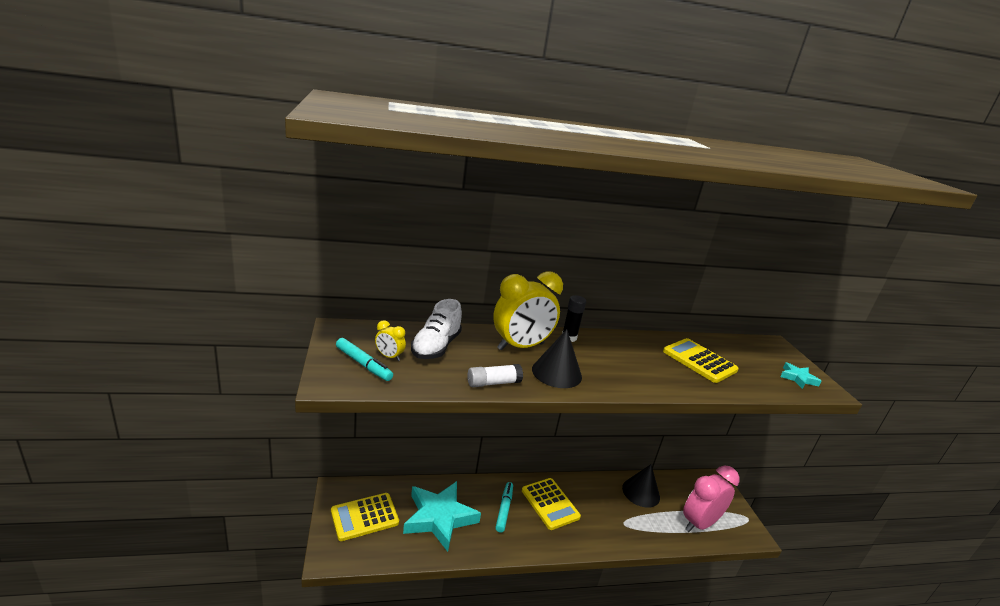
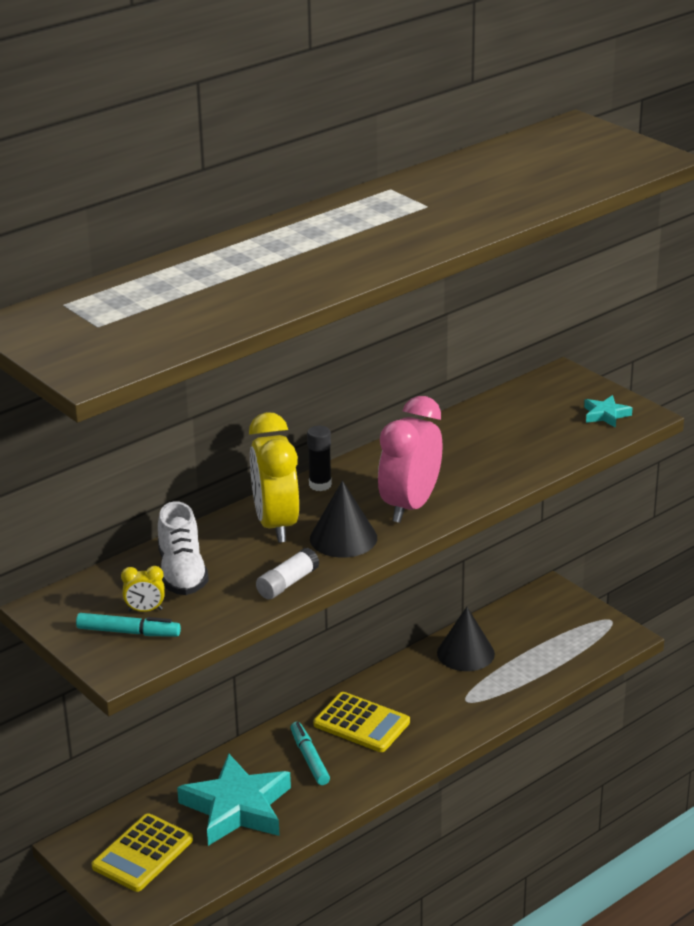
camera: 25 degrees left, 5 degrees up
yellow clock [493,271,563,350] -> yellow clock turned 135 degrees clockwise [249,412,299,543]
yellow calculator [663,338,739,383] -> none
pink clock [683,466,740,532] -> pink clock moved to [378,396,443,523]

